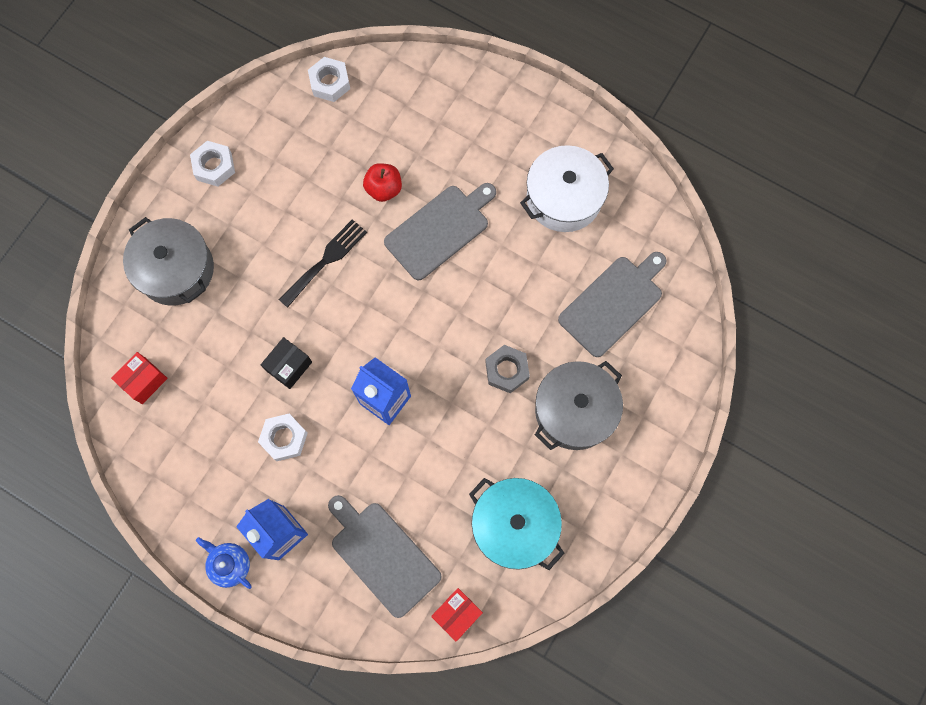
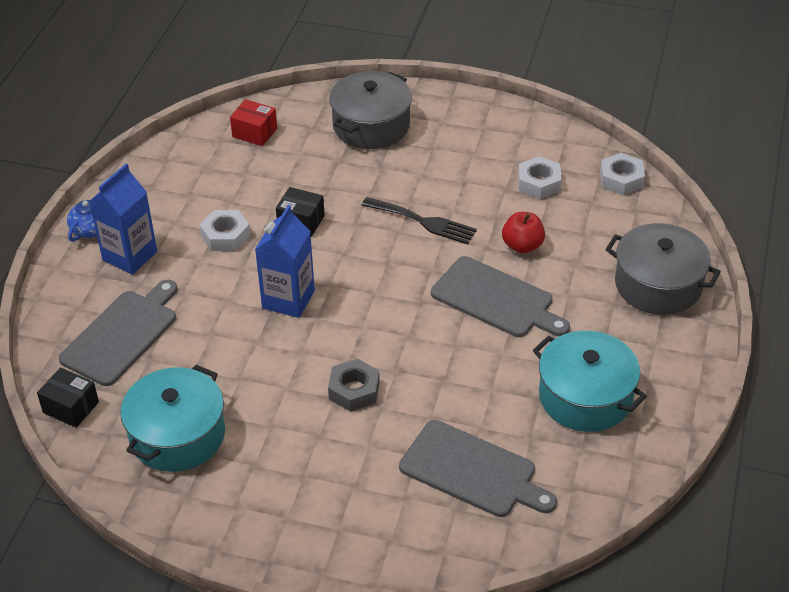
camera: 75 degrees right, 30 degrees down
white nut [190,141,235,187] -> white nut moved to [518,156,562,199]
red box [431,588,483,641] -> black box [37,367,99,428]
white pot [520,145,614,232] -> turquoise pot [533,331,647,432]
grey pot [535,361,623,450] -> grey pot moved to [605,223,721,315]

